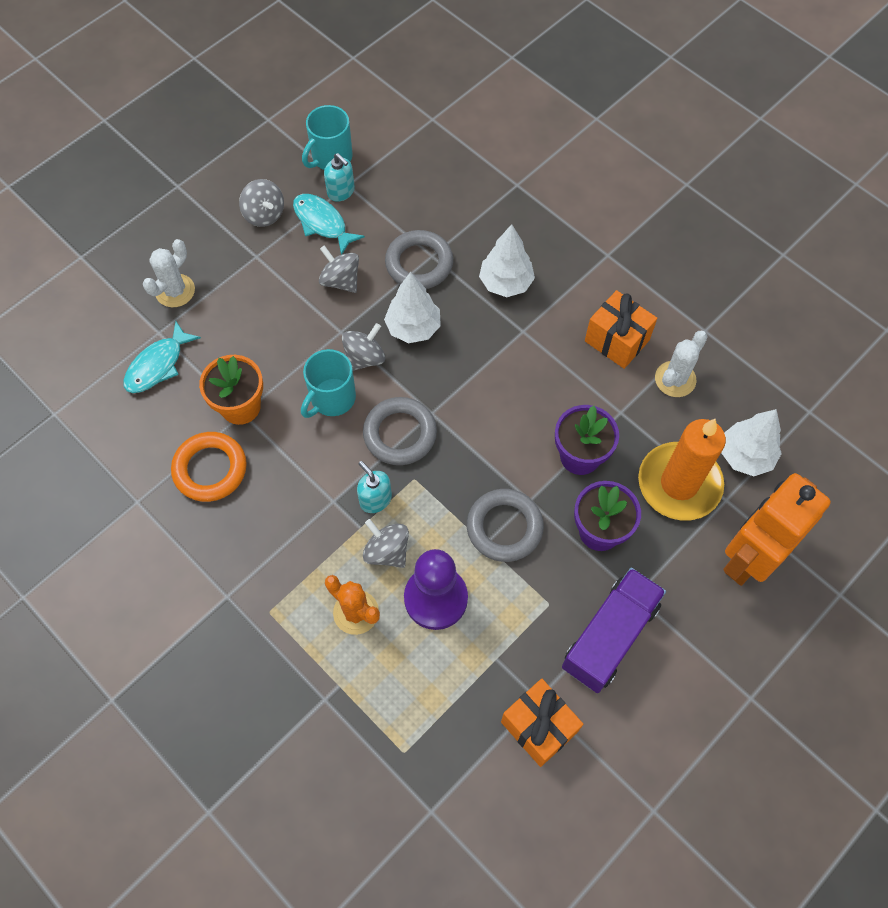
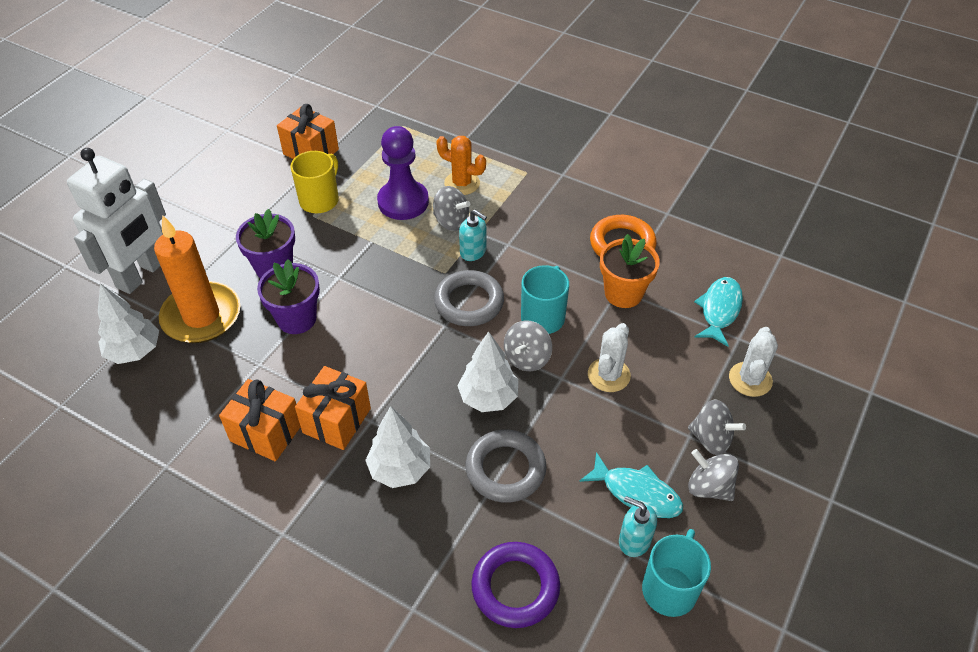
camera: 165 degrees right, 15 degrees down
grey spinning top [319,245,359,293] -> grey spinning top moved to [688,399,746,455]
grey ring [467,489,544,562] -> none
purple truck [562,568,666,693] -> none
white cactus [655,331,708,397] -> white cactus moved to [588,323,631,392]
orange robot [724,473,831,586] -> white robot [67,148,166,294]
none -> yellow mug [290,151,339,213]
none -> orange gift [295,366,371,450]
none -> purple ring [471,542,560,628]

